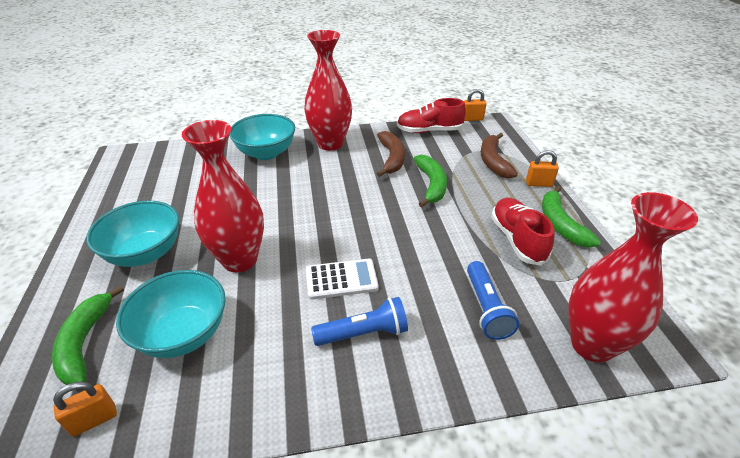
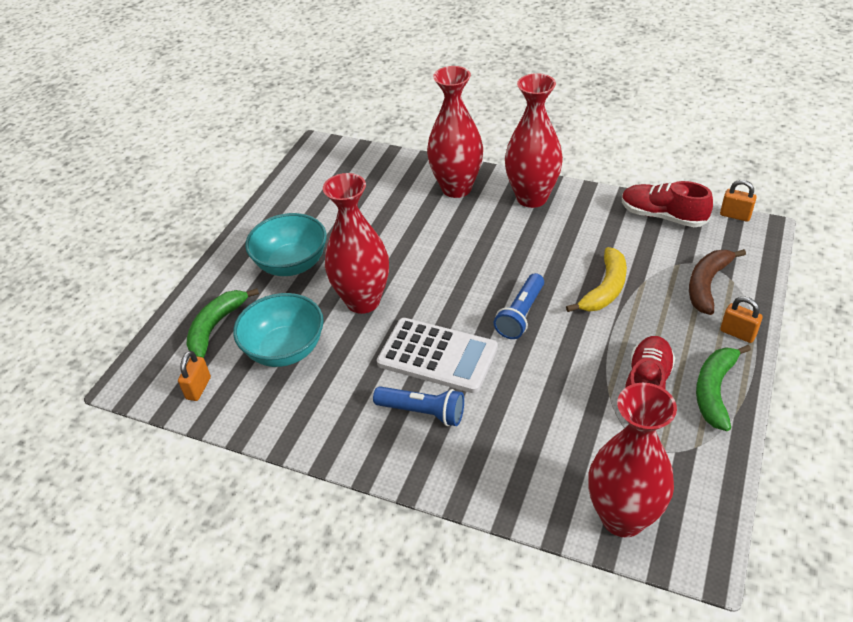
camera: 35 degrees right, 5 degrees up
orange padlock [53,382,117,437] -> orange padlock turned 75 degrees counterclockwise [178,351,211,401]
turquoise bowl [229,114,295,160] -> red vase [427,66,483,198]
white calculator [306,258,379,300] -> white calculator [377,318,498,393], size x1.53
brown banana [376,131,405,177] -> none
green banana [414,155,447,207] -> yellow banana [566,247,627,312]
blue flashlight [467,261,519,340] -> blue flashlight moved to [493,273,544,339]

